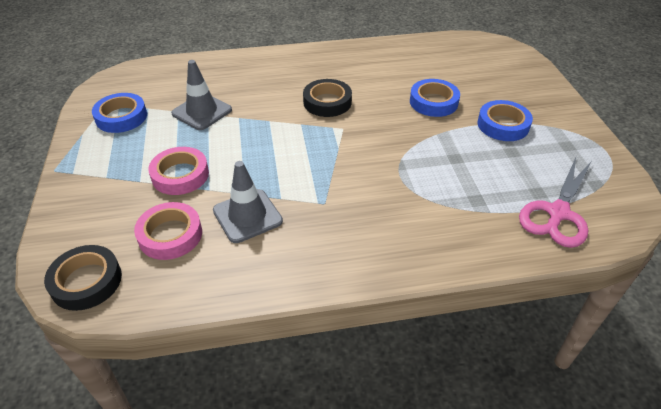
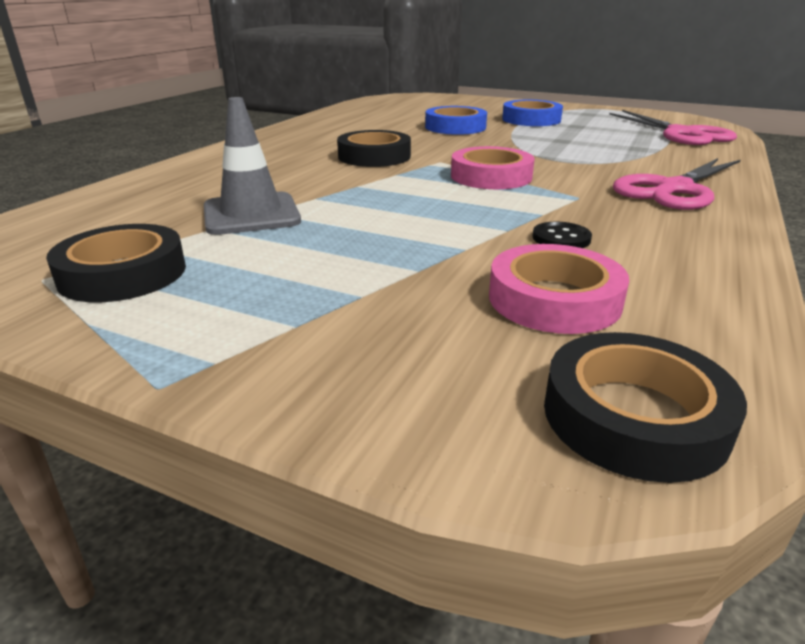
camera: 55 degrees left, 15 degrees down
blue tape [92,93,147,133] -> black tape [46,224,186,302]
pink tape [148,147,209,195] -> pink tape moved to [451,146,535,189]
grey traffic cone [213,161,283,243] -> black button [532,221,592,248]
none -> pink scissors [613,158,741,210]

